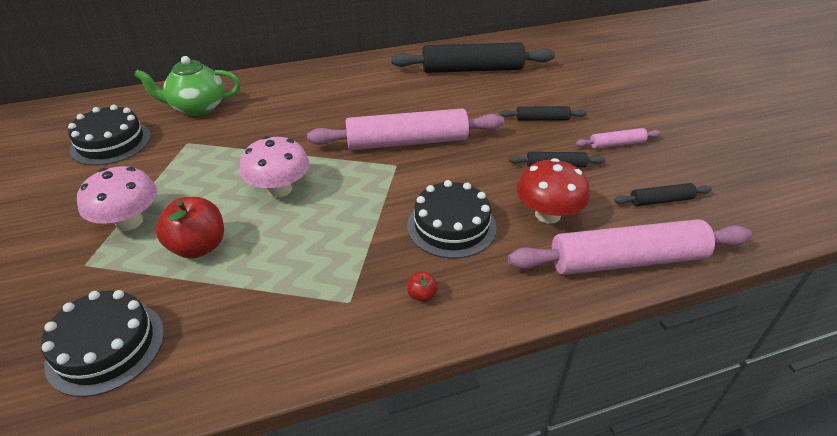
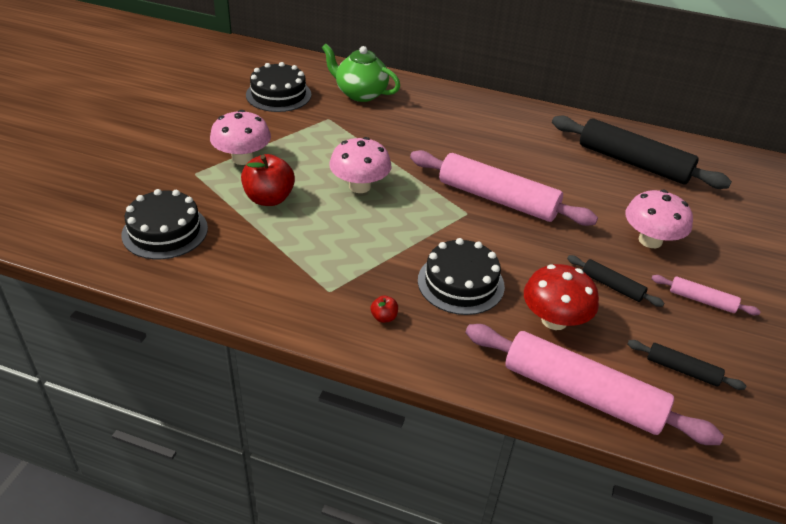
camera: 35 degrees right, 0 degrees up
black rolling pin [500,106,587,121] -> pink mushroom [625,190,693,248]

